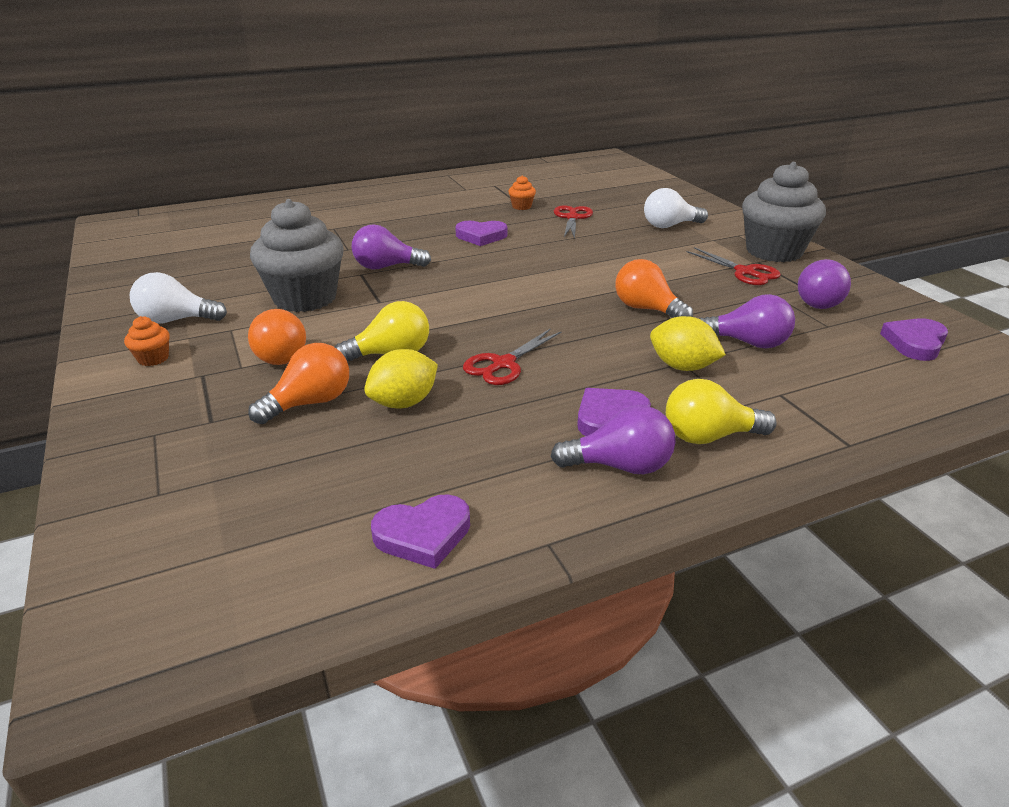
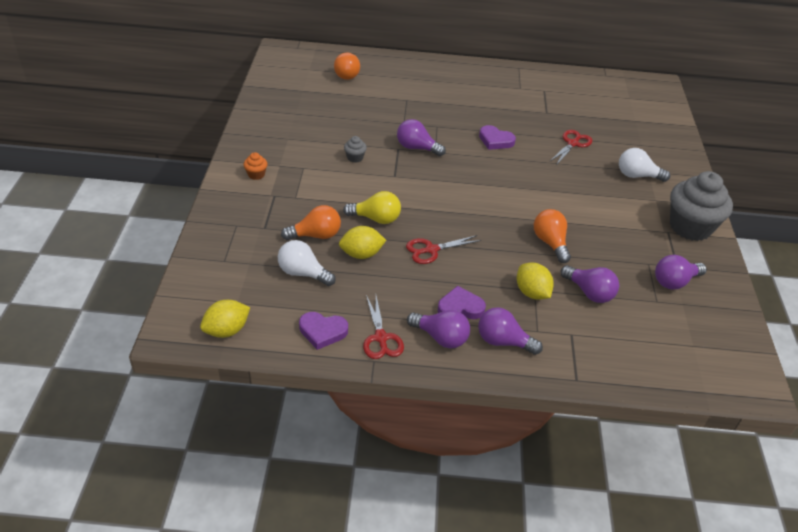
camera: 25 degrees right, 10 degrees up
white light bulb [130,272,227,323] -> white light bulb moved to [278,240,336,286]
orange light bulb [248,309,306,365] -> orange light bulb moved to [334,53,360,80]
grey cupcake [250,199,344,312] -> grey cupcake [344,136,367,163], size x0.41
orange cupcake [508,175,536,210] -> none
yellow light bulb [666,379,777,444] -> purple light bulb [478,307,543,355]
red scissors [687,247,781,285] -> red scissors moved to [363,295,404,359]
purple heart [880,318,948,361] -> none
none -> yellow lemon [200,300,250,338]

